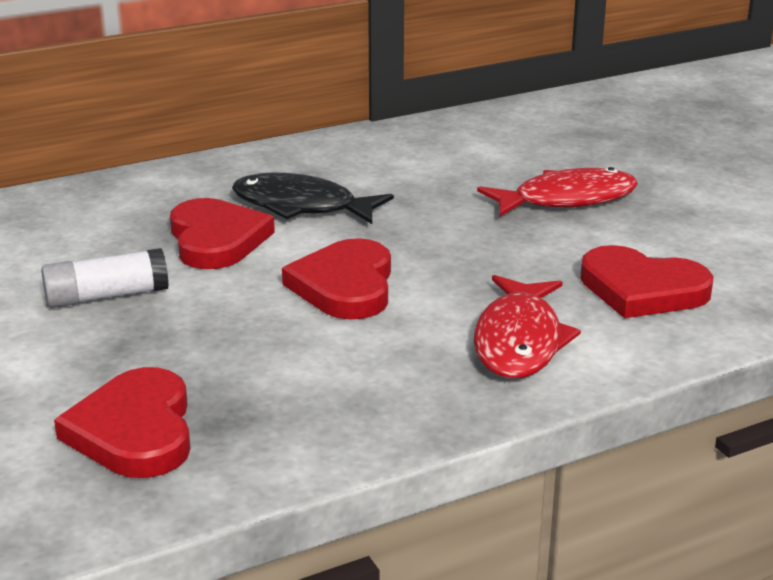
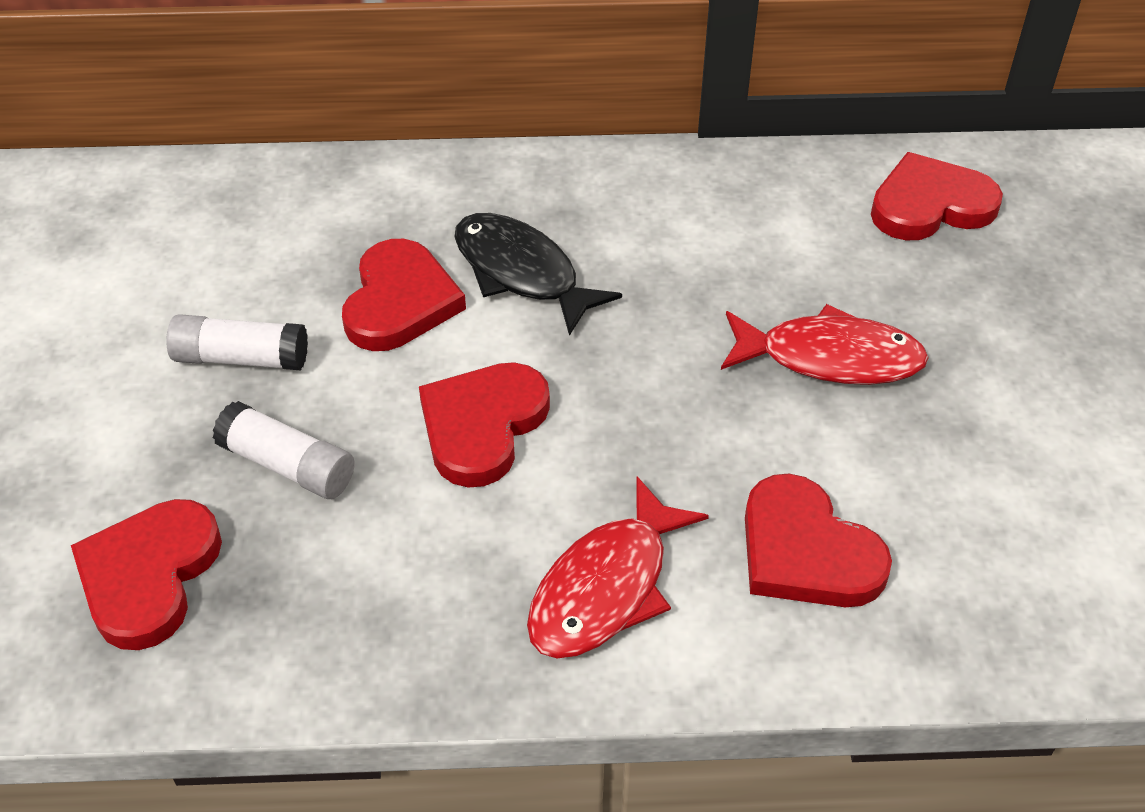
camera: 25 degrees right, 20 degrees up
none -> white glue stick [213,401,355,499]
none -> red heart [871,152,1003,241]

